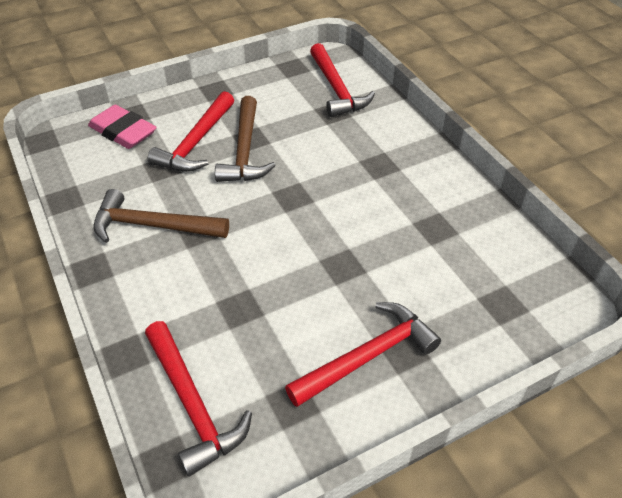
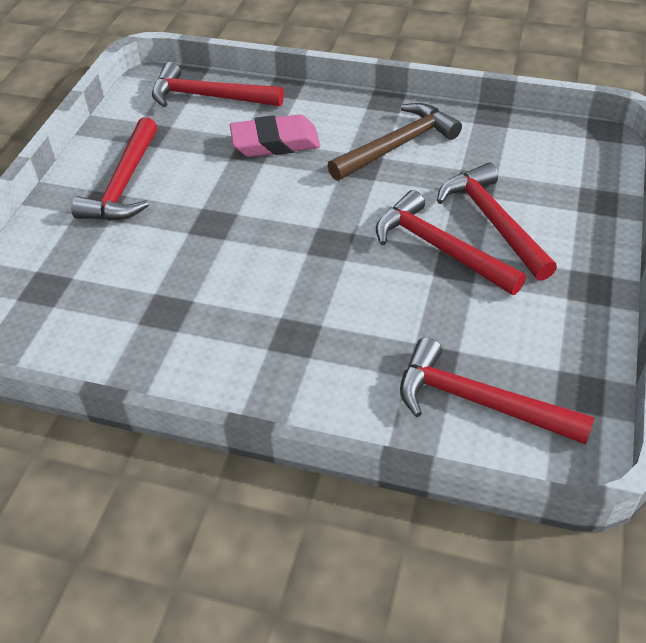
camera: 135 degrees right, 0 degrees up
pink eraser [88,105,157,149] -> pink eraser moved to [230,114,320,157]
brown hammer [215,96,276,182] -> red hammer [376,190,526,295]

